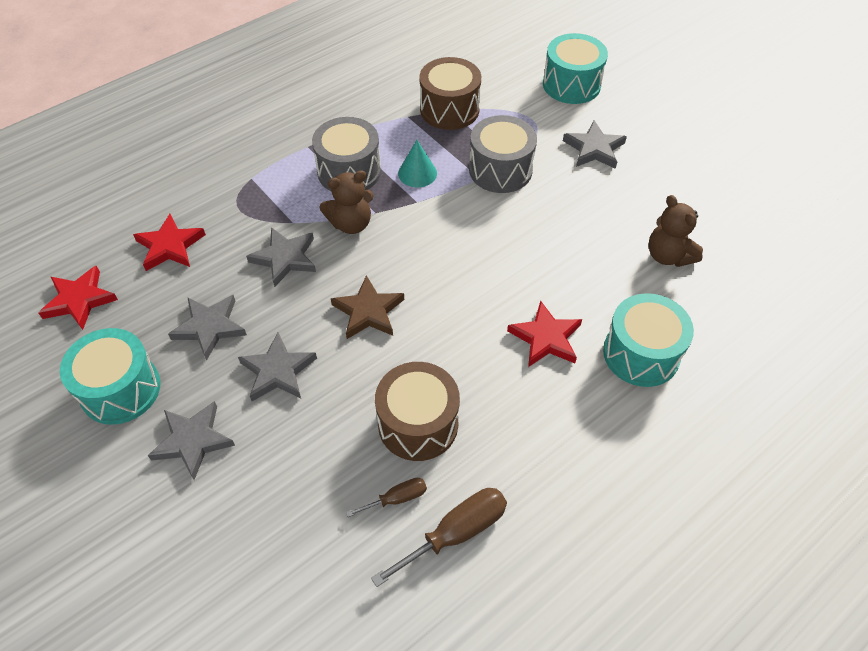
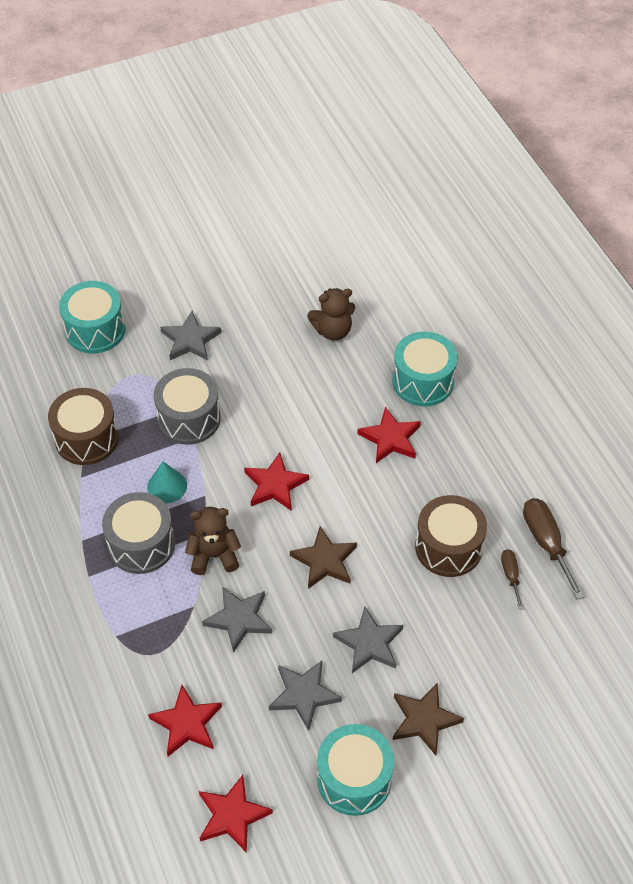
camera: 75 degrees left, 0 degrees up
grey star [148,401,235,480] -> brown star [393,683,464,755]
brown teddy bear [319,170,374,234] -> brown teddy bear turned 90 degrees counterclockwise [185,507,241,575]
none -> red star [244,452,309,510]

